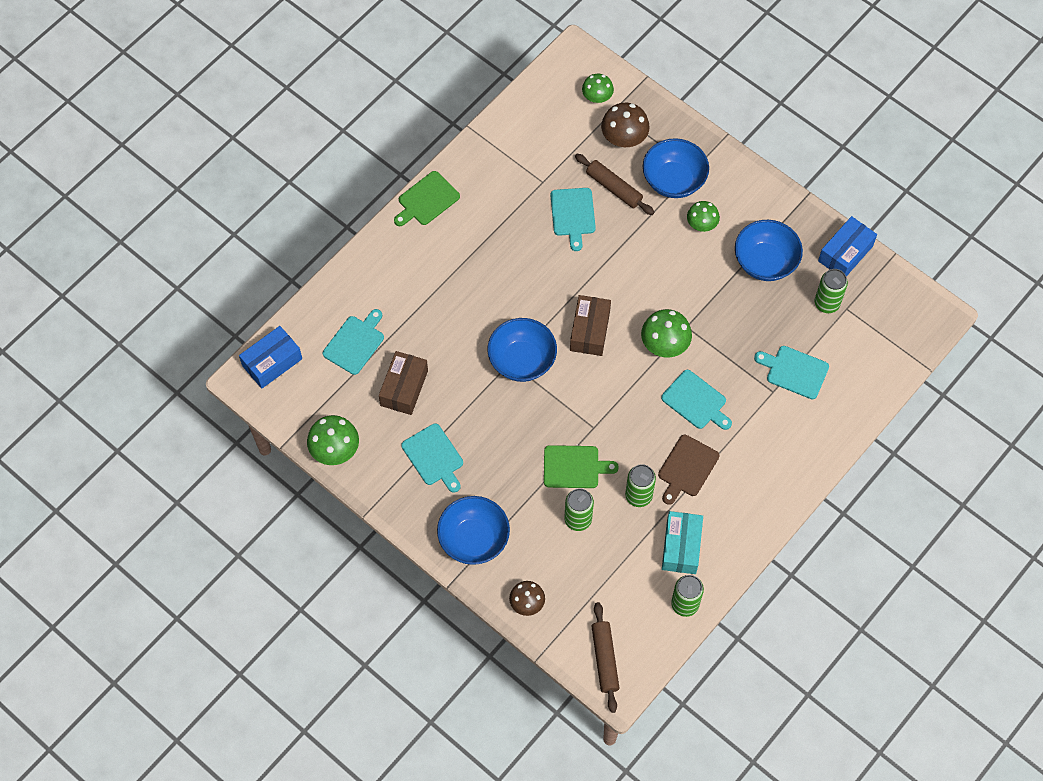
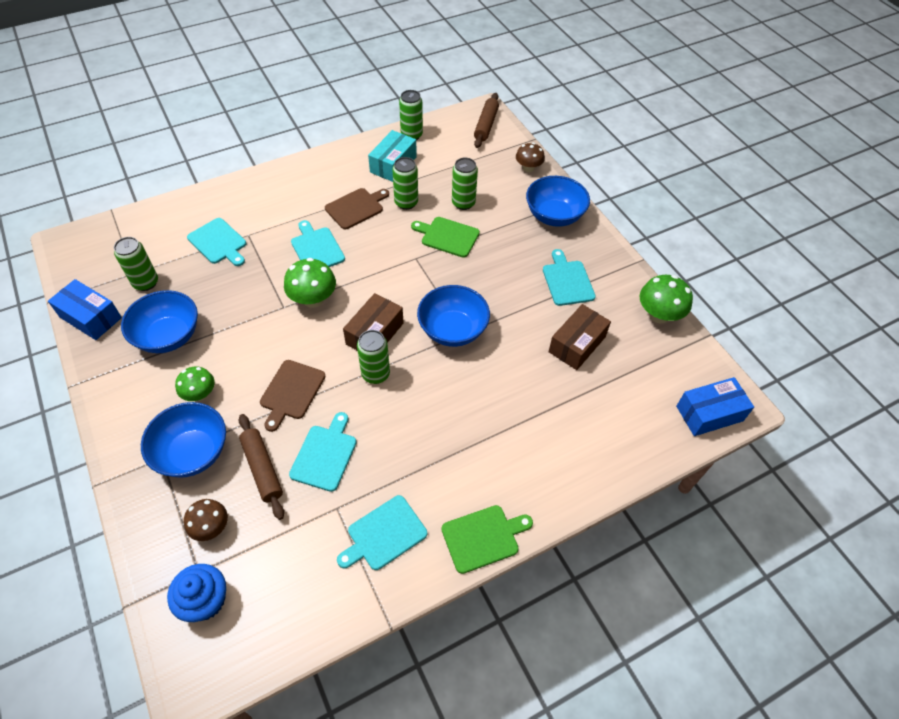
camera: 160 degrees left, 10 degrees down
turquoise cutting board [323,309,384,375] -> turquoise cutting board moved to [337,495,427,570]
green mushroom [582,74,614,103] -> blue cupcake [167,564,226,622]
brown mushroom [601,103,650,147] -> brown mushroom [184,499,228,541], size x0.67
blue box [818,216,877,276] -> blue box turned 60 degrees clockwise [48,279,122,340]
none -> brown cutting board [260,360,326,432]
none -> green can [357,330,390,384]

